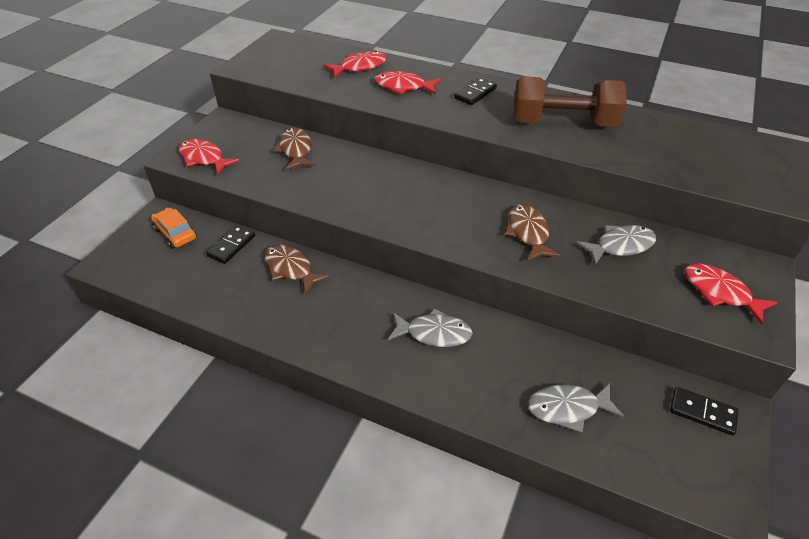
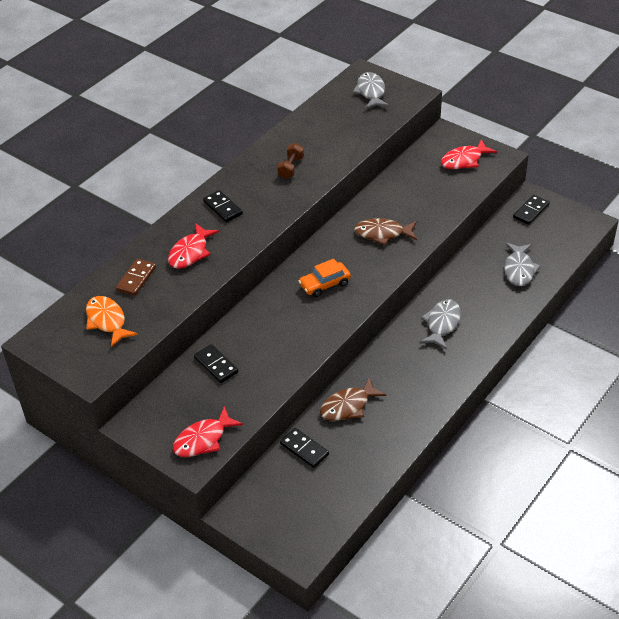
camera: 75 degrees left, 0 degrees up
orange car [151,208,197,249] -> orange car moved to [299,259,351,297]
brown fish [273,128,315,170] -> black domino [194,344,238,383]
red fish [323,51,387,78] -> brown domino [116,259,156,296]
brown dumbbell [513,77,626,127] -> brown dumbbell [277,143,304,179], size x0.44
grey fish [576,225,656,265] -> grey fish moved to [353,72,389,109]
none -> orange fish [86,296,138,347]

